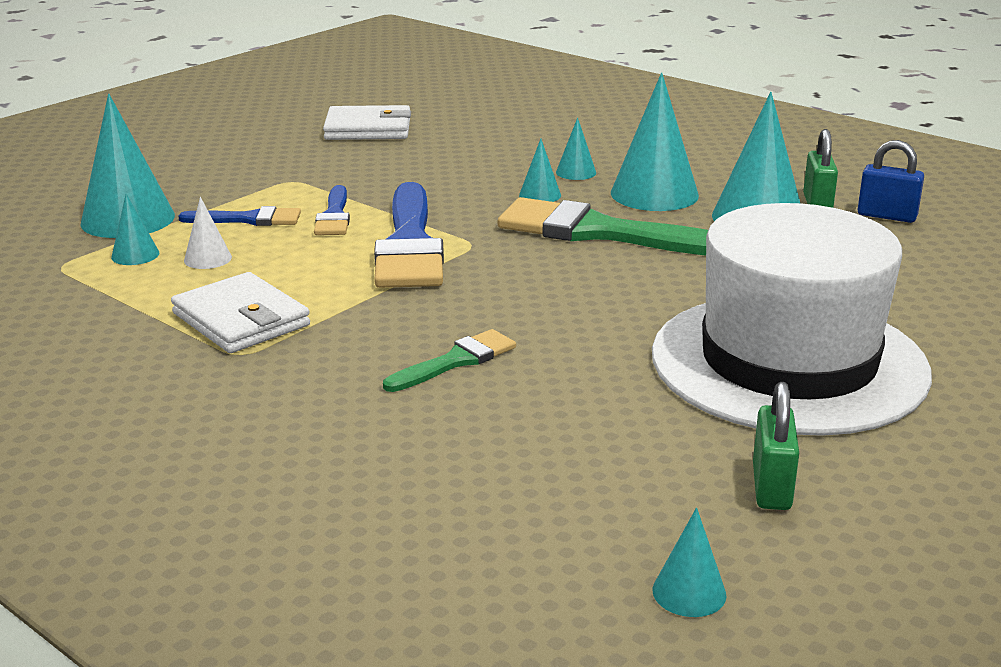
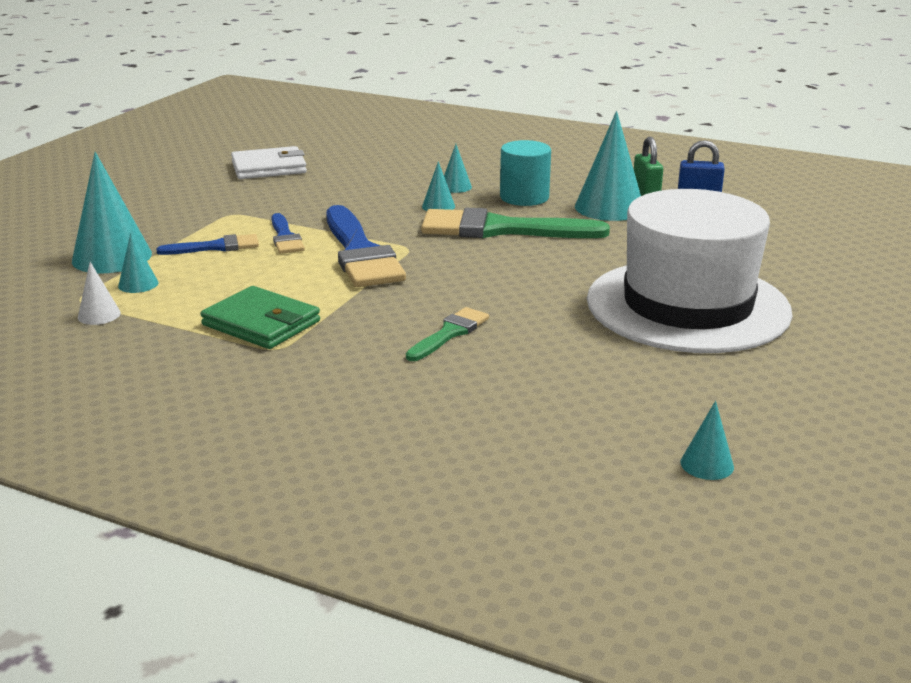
camera: 15 degrees left, 0 degrees up
white wallet [171,272,310,353] -> green wallet [200,286,320,349]
white cone [184,197,232,269] -> white cone moved to [78,262,121,325]
turquoise cone [611,72,699,211] -> turquoise cylinder [500,140,551,206]
green padlock [753,382,799,510] -> none

